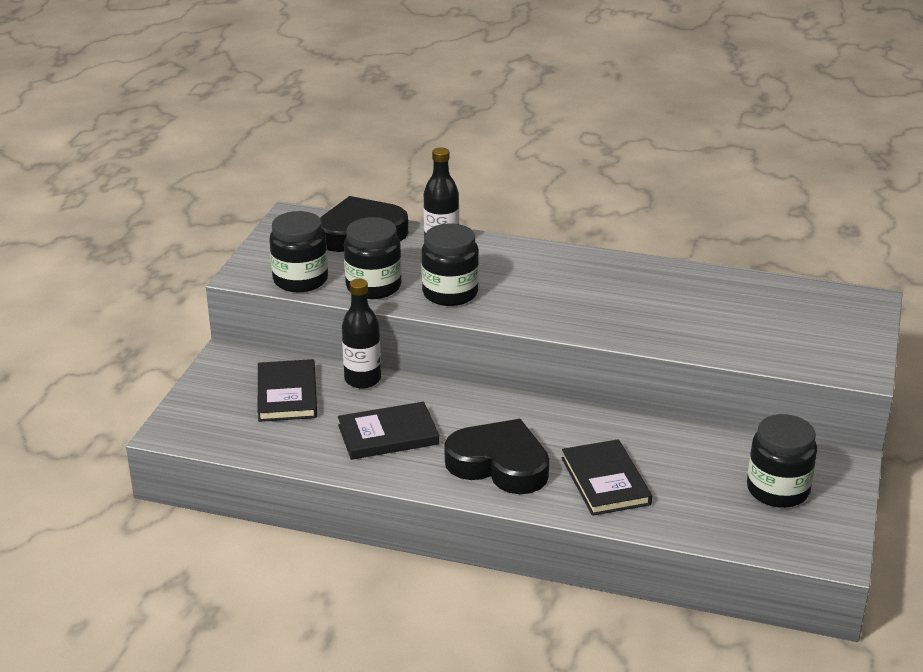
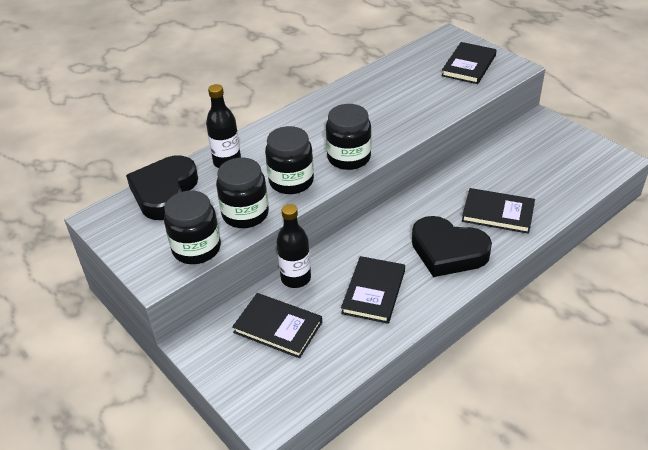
camera: 55 degrees left, 10 degrees up
black heart [445,419,549,494] -> black heart turned 120 degrees counterclockwise [412,216,492,277]
black jar [747,414,817,508] -> black jar moved to [326,104,371,170]
none -> black book [441,42,497,84]

